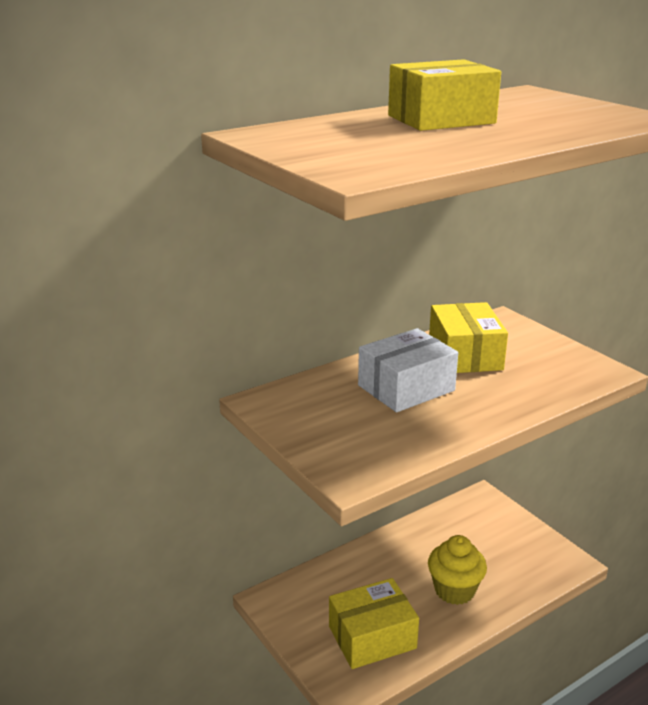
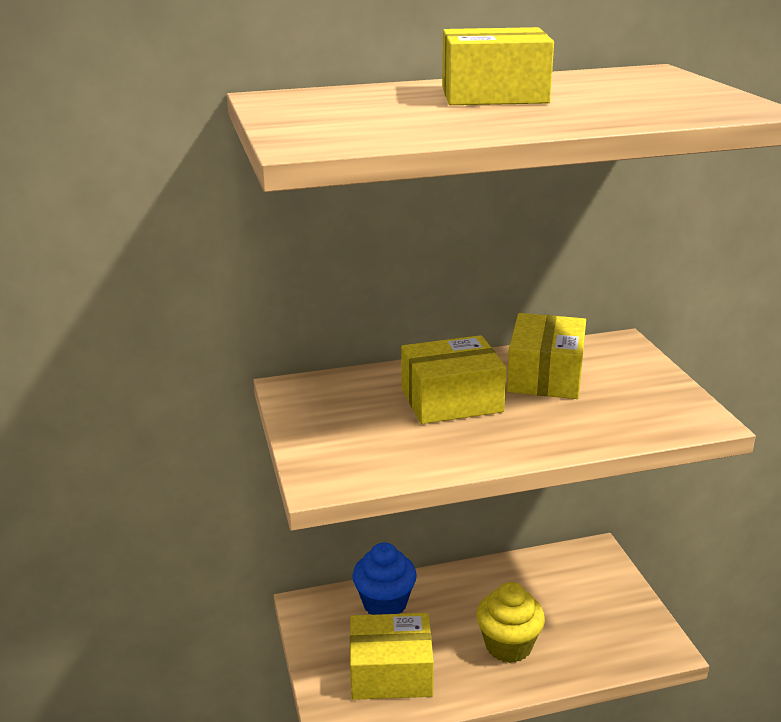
camera: 20 degrees right, 0 degrees up
white box [358,328,458,412] -> yellow box [401,335,506,424]
none -> blue cupcake [352,542,417,615]

